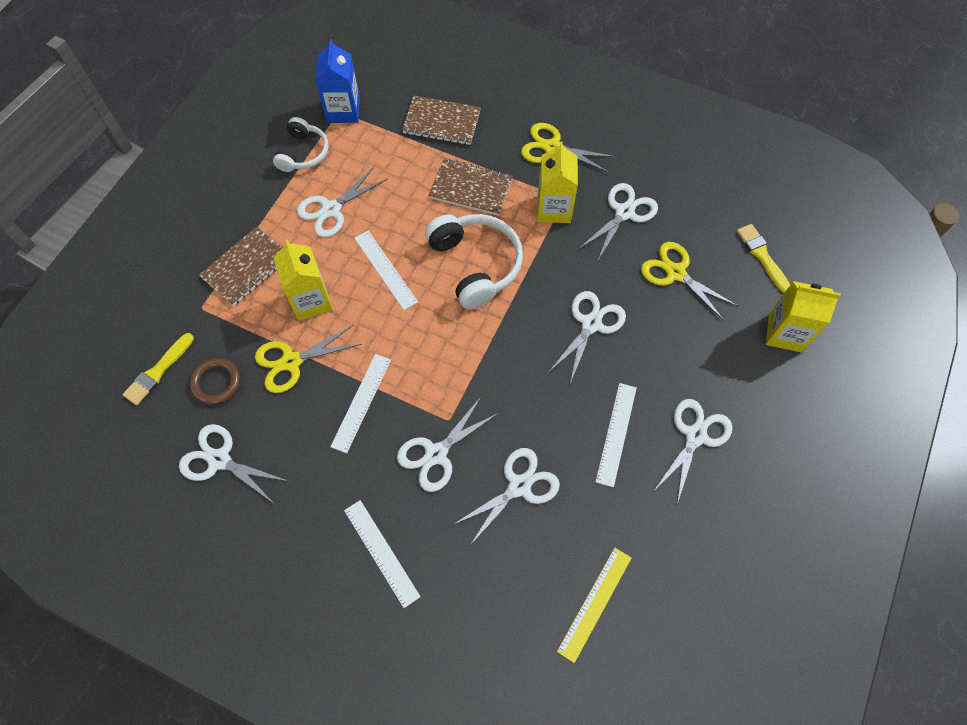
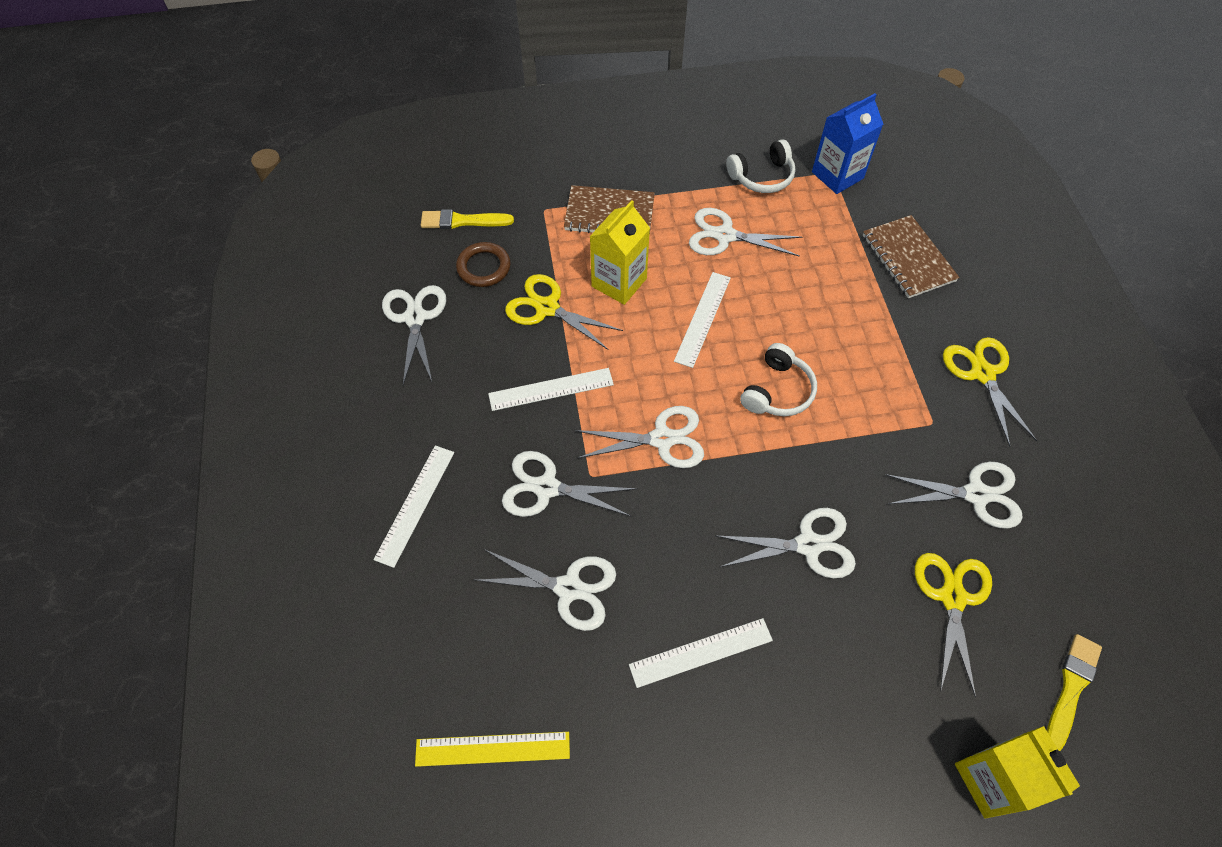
camera: 55 degrees right, 5 degrees down
white headphones [425,214,523,310] -> white headphones [740,343,817,416], size x0.62
brown notebook [429,159,513,216] -> none
yellow carton [537,142,578,223] -> none
white scissors [655,399,732,504] -> white scissors moved to [575,406,704,468]

